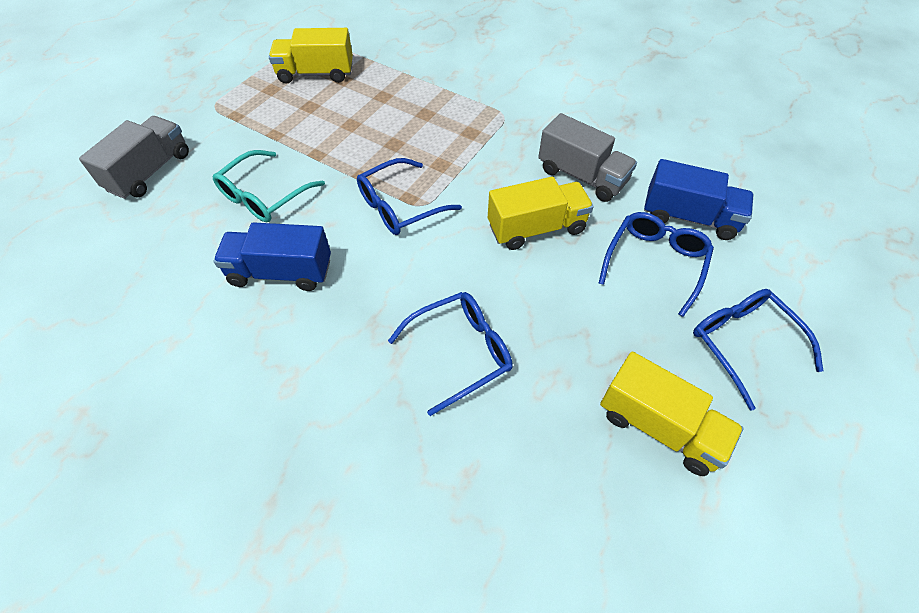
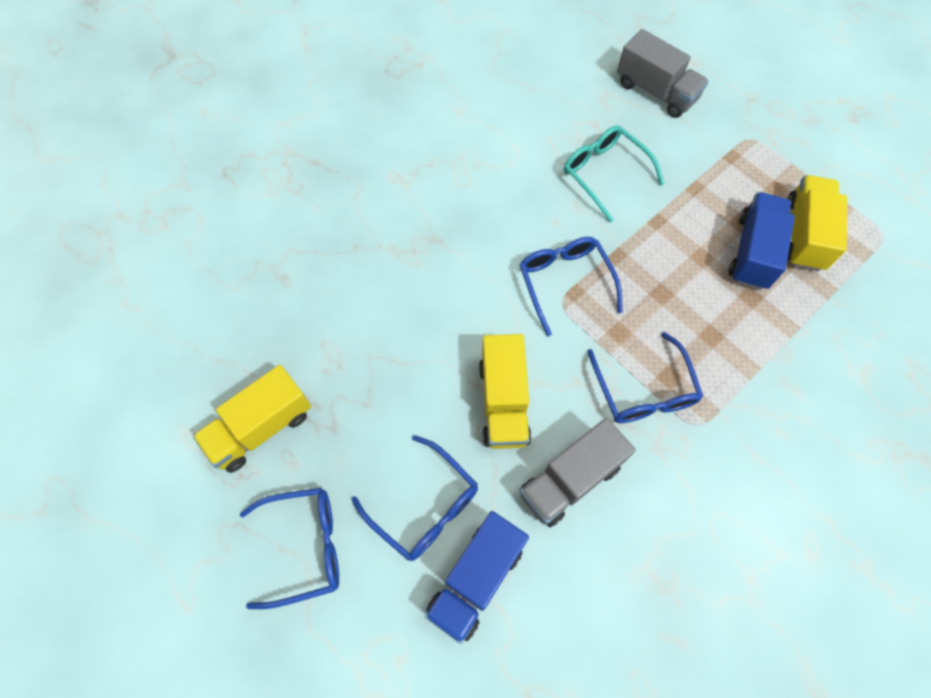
camera: 105 degrees right, 10 degrees up
blue truck [213,222,331,291] -> blue truck moved to [728,192,795,290]
blue glasses [388,292,513,416] -> blue glasses moved to [587,332,703,423]

